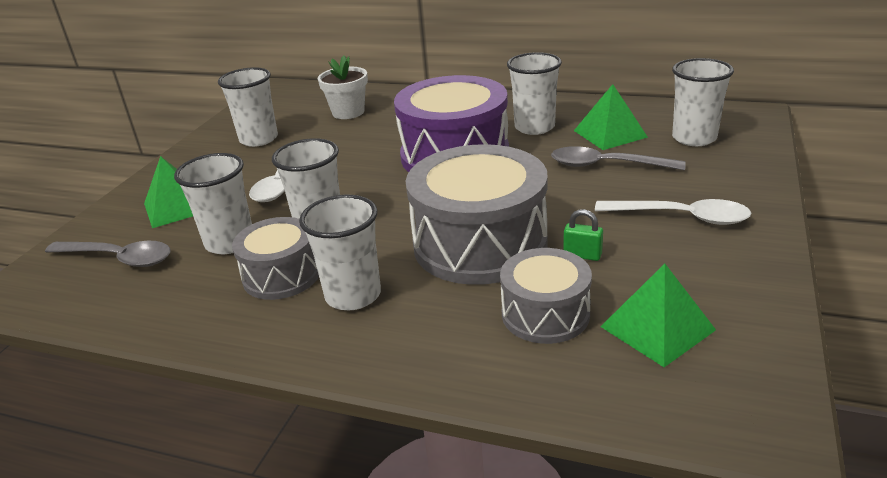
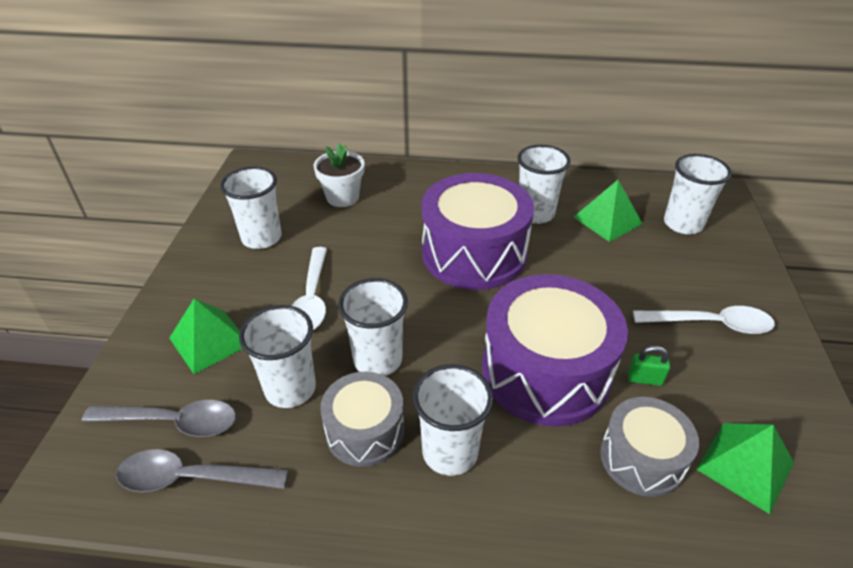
camera: 15 degrees left, 10 degrees up
grey drum [406,144,548,285] -> purple drum [482,274,628,427]
grey spoon [551,146,686,170] -> grey spoon moved to [116,449,288,492]

